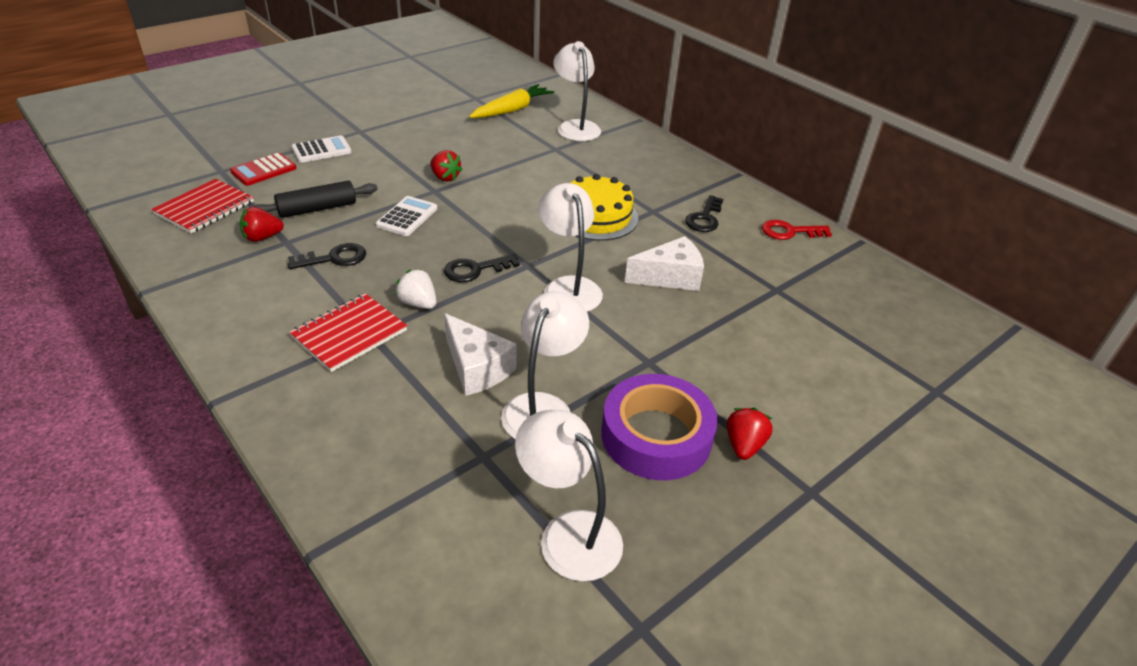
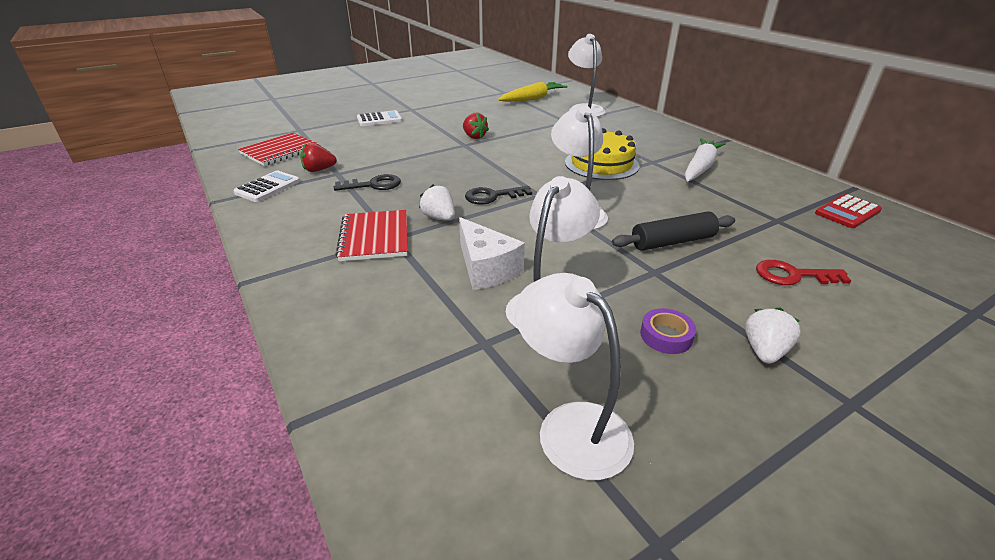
camera: 10 degrees right, 5 degrees down
red calculator [230,153,296,186] -> red calculator moved to [815,194,882,228]
black rolling pin [253,181,378,218] -> black rolling pin moved to [612,212,735,251]
red notebook [289,293,407,372] -> red notebook turned 60 degrees counterclockwise [335,210,407,261]
white calculator [376,196,437,236] -> white calculator moved to [233,170,300,202]
purple tape [601,374,718,480] -> purple tape [640,308,696,354], size x0.44
white cheese [625,236,704,291] -> none
black key [685,195,723,232] -> white carrot [684,138,726,182]
red strawberry [727,408,773,460] -> white strawberry [745,307,801,364]
red key [762,220,832,240] -> red key moved to [756,260,851,285]

